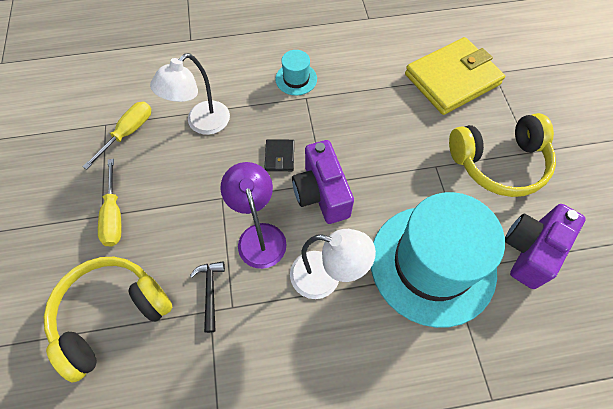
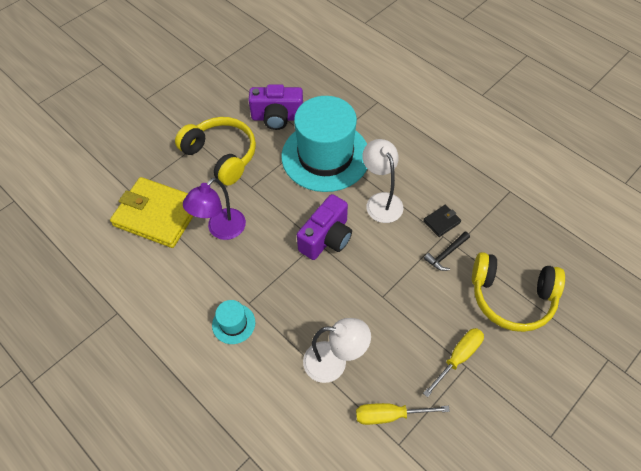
camera: 125 degrees left, 5 degrees down
purple lamp [220,162,287,269] -> purple lamp moved to [183,177,246,240]
black wallet [265,139,294,171] -> black wallet moved to [423,205,461,237]

